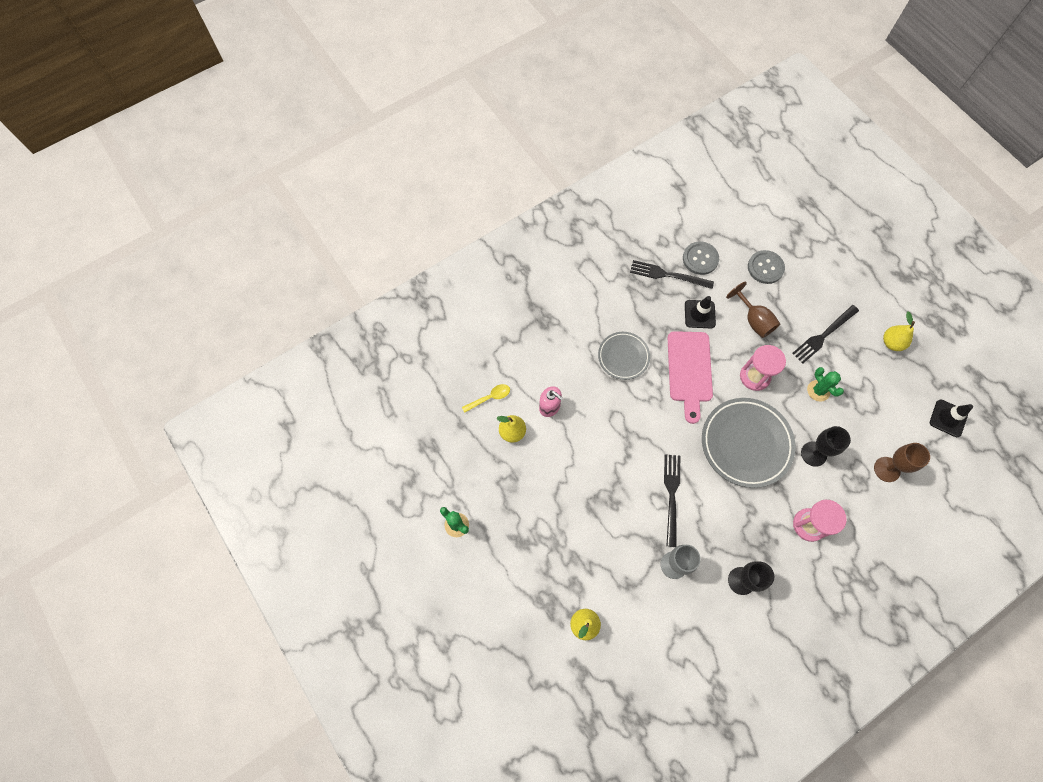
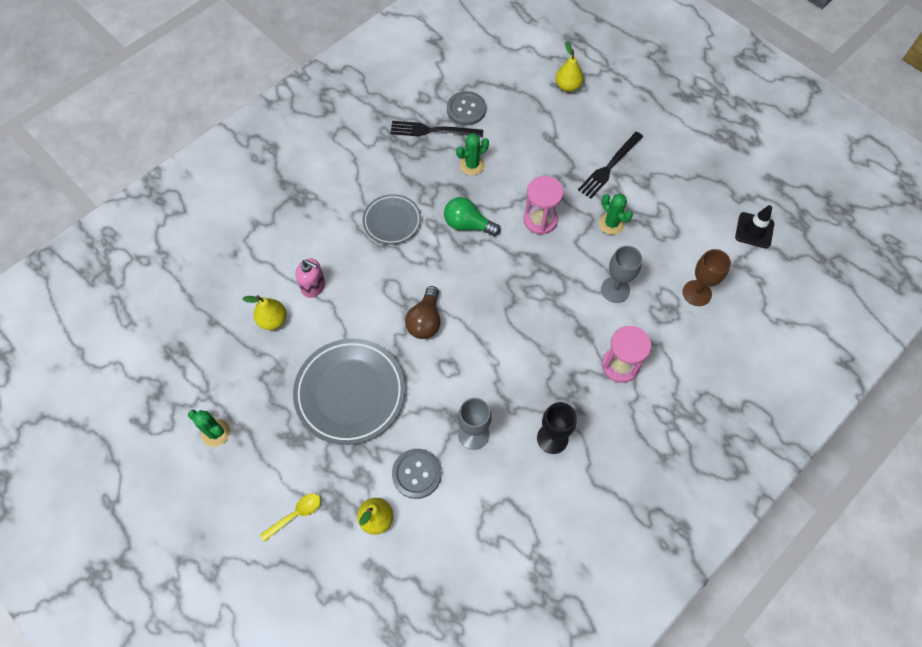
camera: 10 degrees left, 5 degrees down
yellow spoon [462,384,510,413] -> yellow spoon moved to [260,494,321,542]
black fork [664,454,680,547] -> none
pink cutting board [668,331,713,424] -> green light bulb [444,197,500,236]
black traffic cone [685,296,716,328] -> green cactus [456,133,489,175]
grey plate [702,398,796,488] -> grey plate moved to [293,339,405,445]
brown goblet [726,282,780,338] -> none
grey button [748,250,785,284] -> grey button moved to [392,449,441,499]
black goblet [801,426,851,467] -> grey goblet [601,246,642,303]
yellow pear [883,312,915,351] -> yellow pear moved to [556,42,583,92]
none -> brown light bulb [405,286,440,339]

